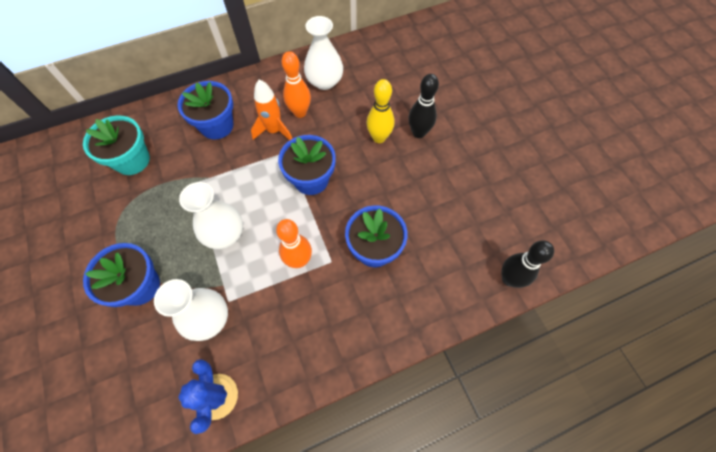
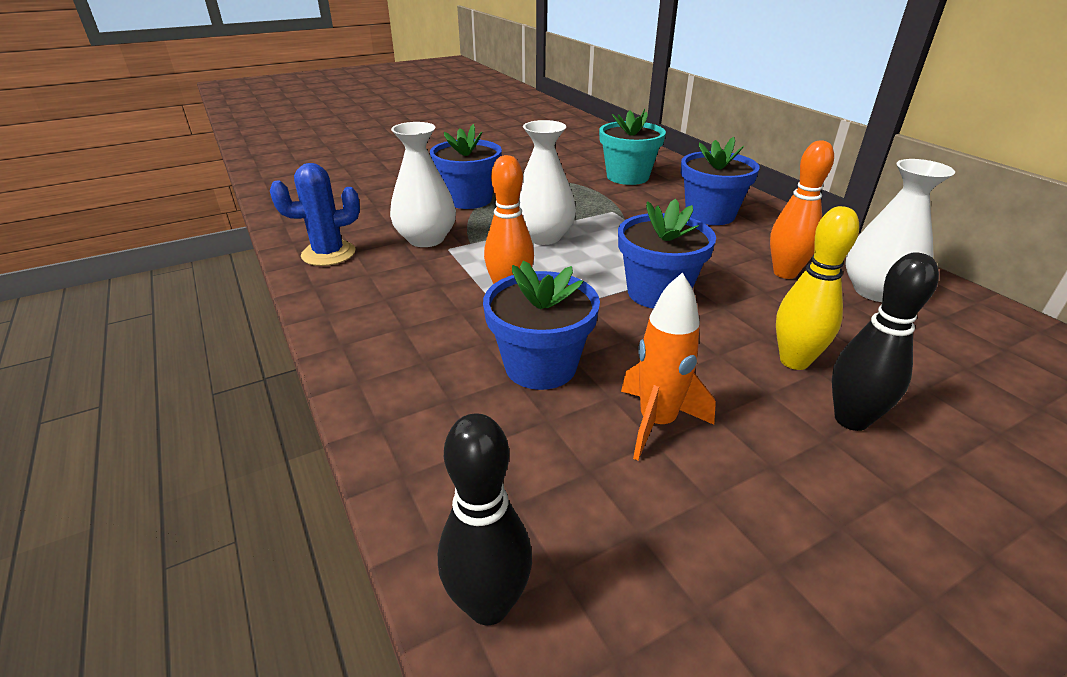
camera: 85 degrees right, 30 degrees down
orange rocket [251,79,292,141] -> orange rocket moved to [621,272,716,461]

